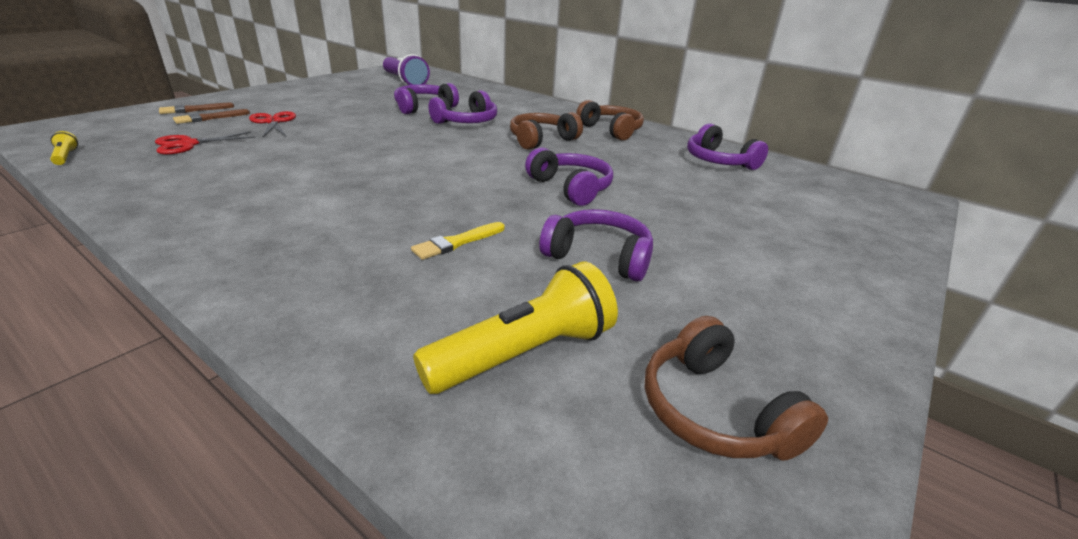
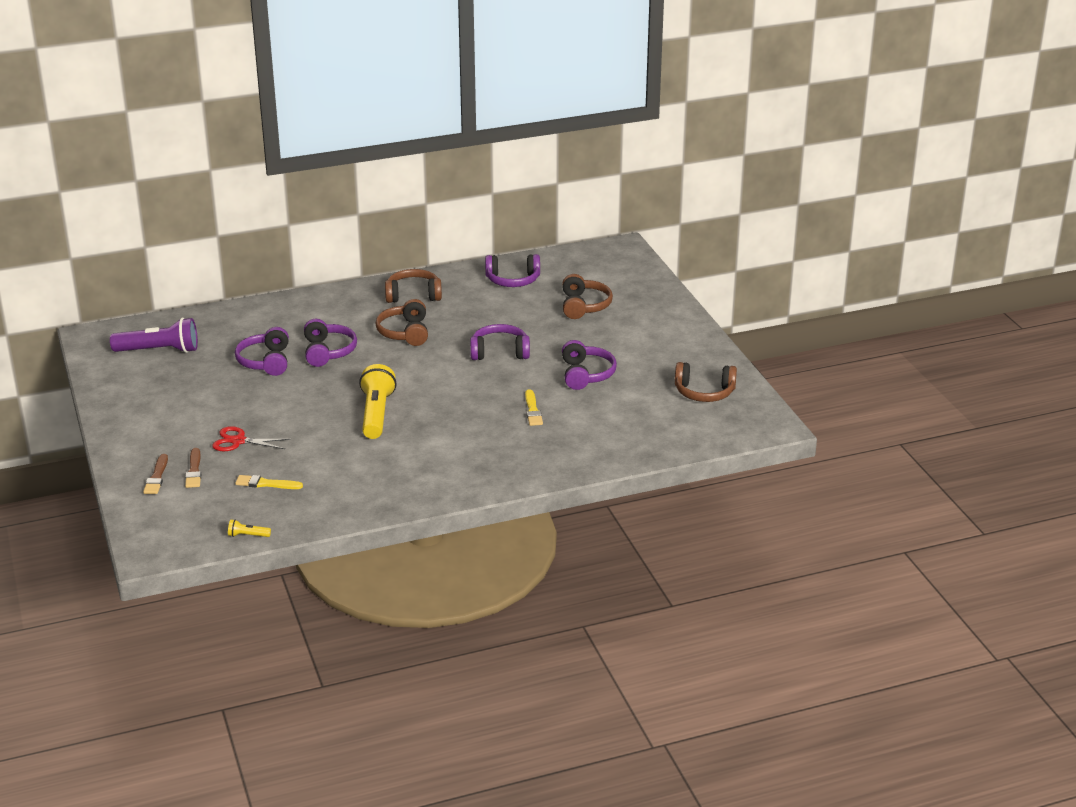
camera: 55 degrees left, 0 degrees up
red scissors [155,131,255,155] -> yellow brush [235,475,303,489]
yellow flashlight [413,261,618,394] -> yellow flashlight moved to [359,364,397,439]
purple headphones [540,209,653,282] -> purple headphones turned 120 degrees clockwise [562,340,617,390]
none -> brown headphones [562,274,613,319]

